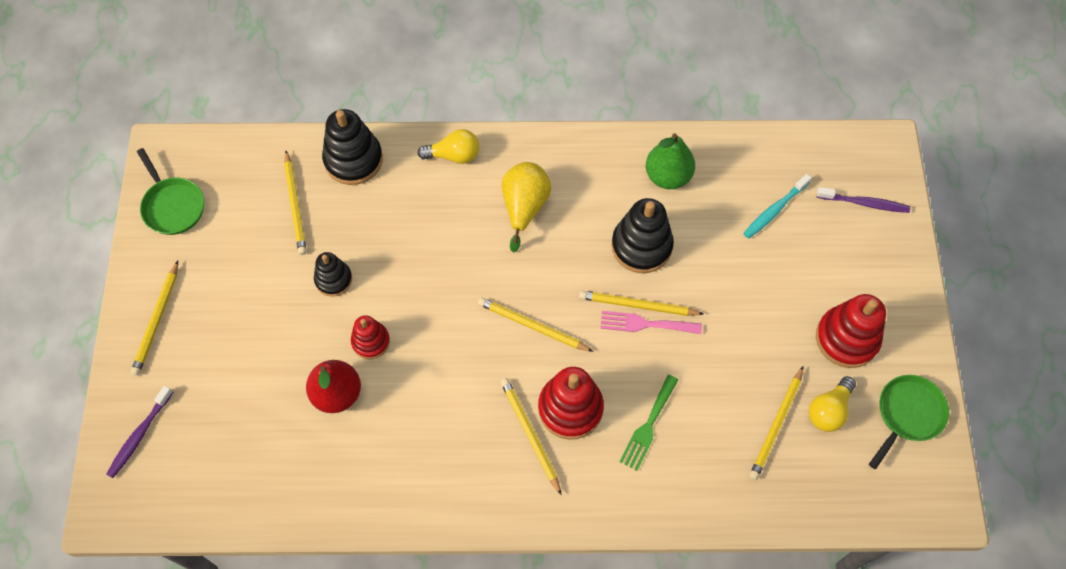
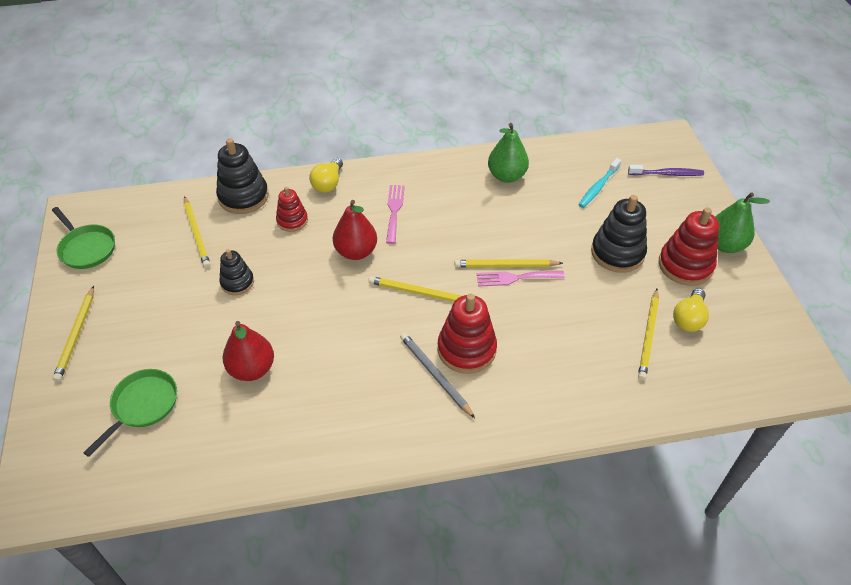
camera: 10 degrees left, 15 degrees down
purple toothbrush [106,386,173,478] -> none
red stacking toy [351,315,390,359] -> red stacking toy moved to [276,187,308,232]
yellow light bulb [418,129,479,164] -> yellow light bulb turned 120 degrees clockwise [309,158,343,193]
yellow pencil [500,378,562,495] -> grey pencil [400,333,475,418]
yellow pear [501,162,551,253] -> pink fork [386,185,405,244]
black stacking toy [611,198,674,273] -> black stacking toy moved to [591,195,647,273]
green fork [620,375,678,471] -> none
green pan [869,375,949,469] -> green pan moved to [84,369,177,457]
none -> red pear [333,200,377,260]
none -> green pear [715,192,770,253]

